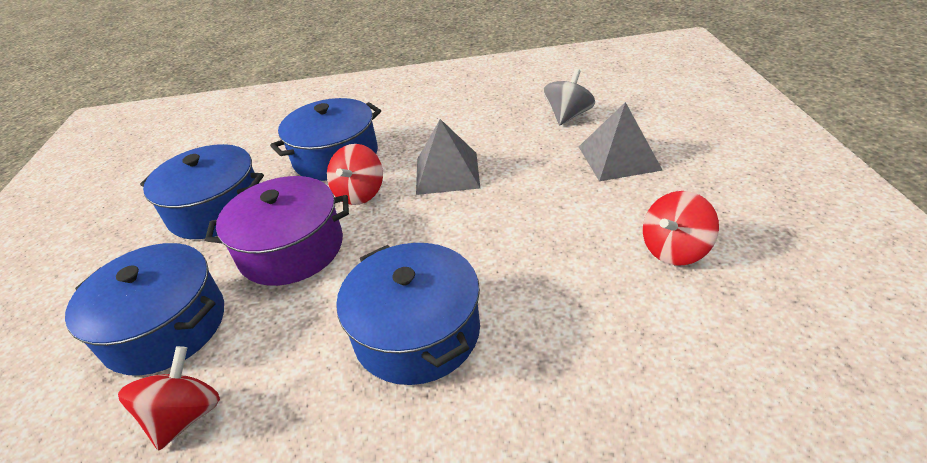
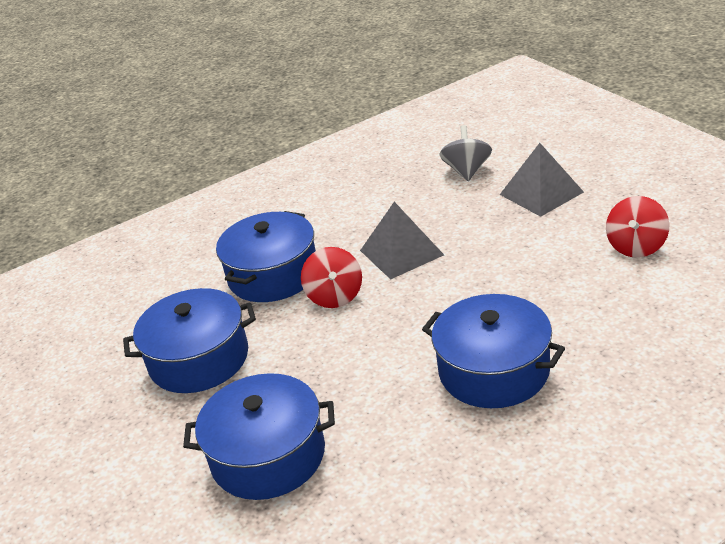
camera: 25 degrees left, 5 degrees down
red spinning top [118,346,220,450] -> none
purple pot [205,176,349,286] -> none

